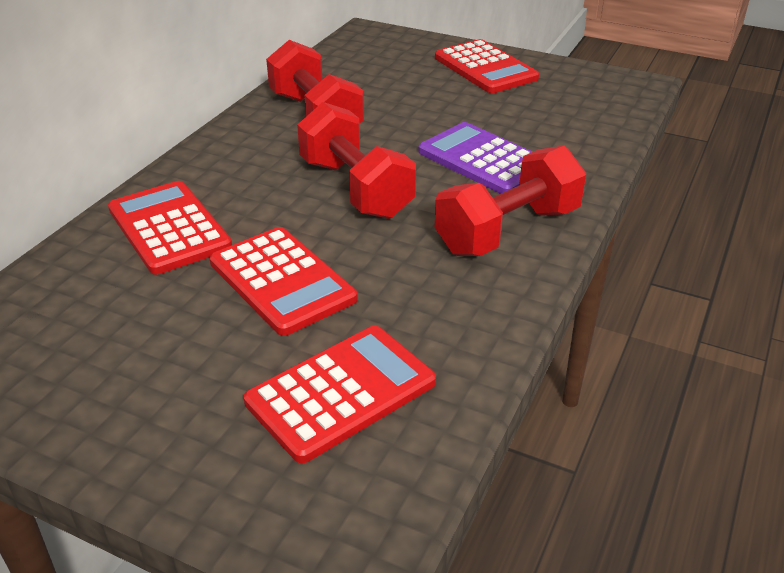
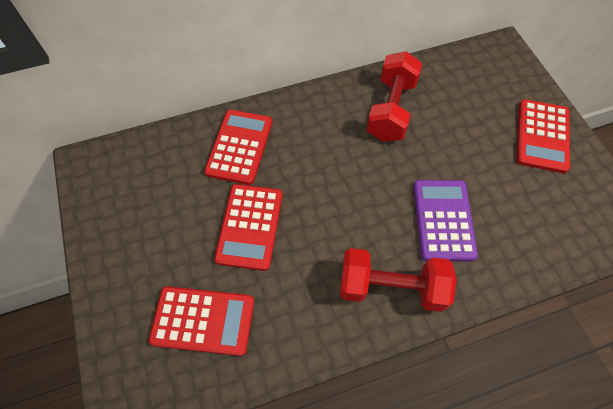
camera: 45 degrees right, 25 degrees up
red dumbbell [297,102,416,219] -> none

